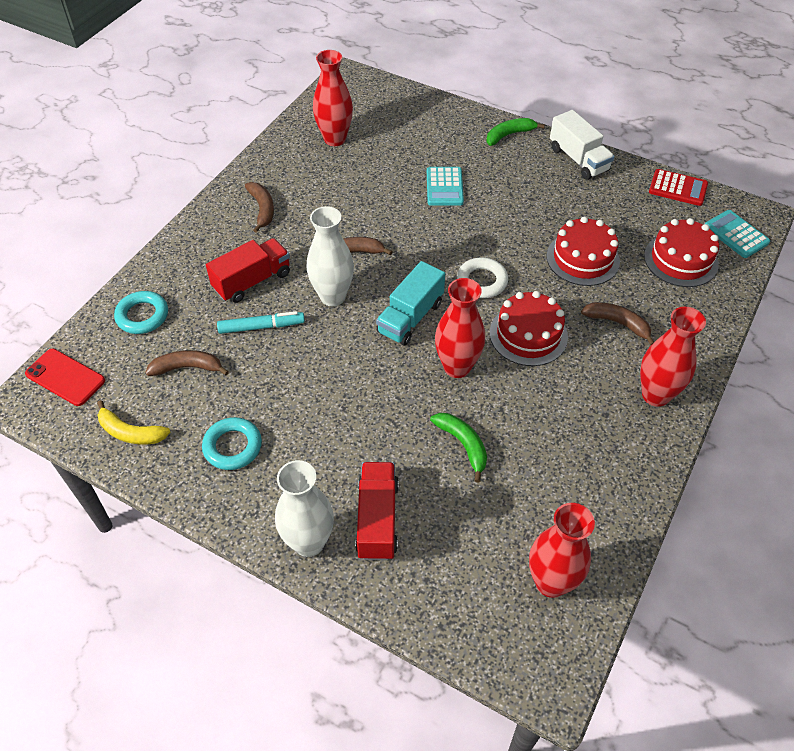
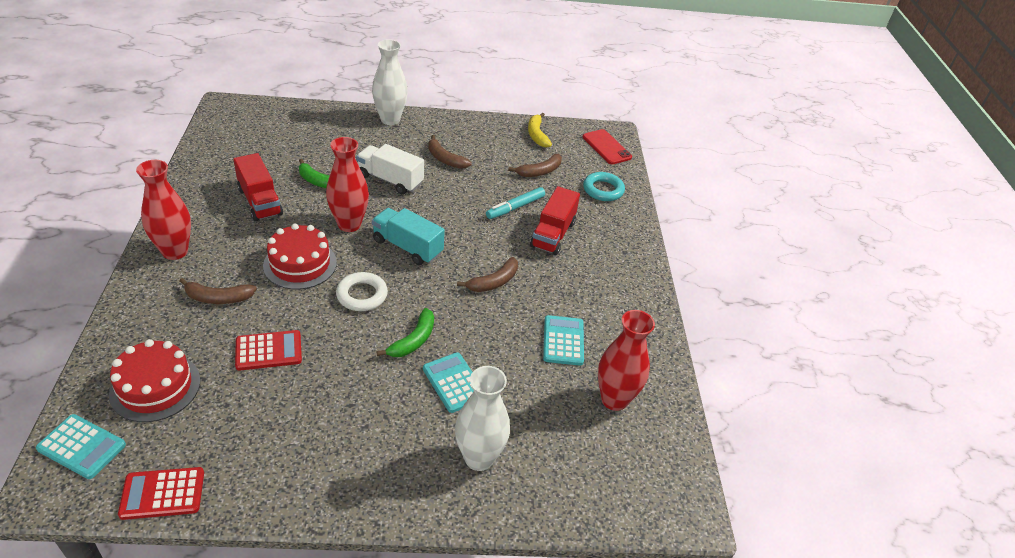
camera: 145 degrees right, 10 degrees down
red phone [25,349,105,406] -> red phone turned 60 degrees clockwise [583,129,632,164]
yellow banana [97,400,170,444] -> yellow banana turned 90 degrees counterclockwise [528,112,552,148]
turquoise ring [202,417,262,470] -> none
brown banana [245,182,274,233] -> brown banana moved to [428,135,472,169]
white vase [307,206,354,306] -> white vase moved to [455,366,510,471]
red truck [355,462,399,560] -> red truck moved to [233,153,283,222]
turquoise truck [376,261,445,346] -> turquoise truck turned 60 degrees counterclockwise [372,208,445,265]
green banana [486,118,545,146] -> green banana moved to [376,308,434,357]
red vase [529,503,595,598] -> none
red cake [546,217,620,286] -> red calculator [235,330,302,371]
white truck [550,110,615,180] -> white truck moved to [356,144,424,194]
none -> turquoise calculator [543,315,584,366]

